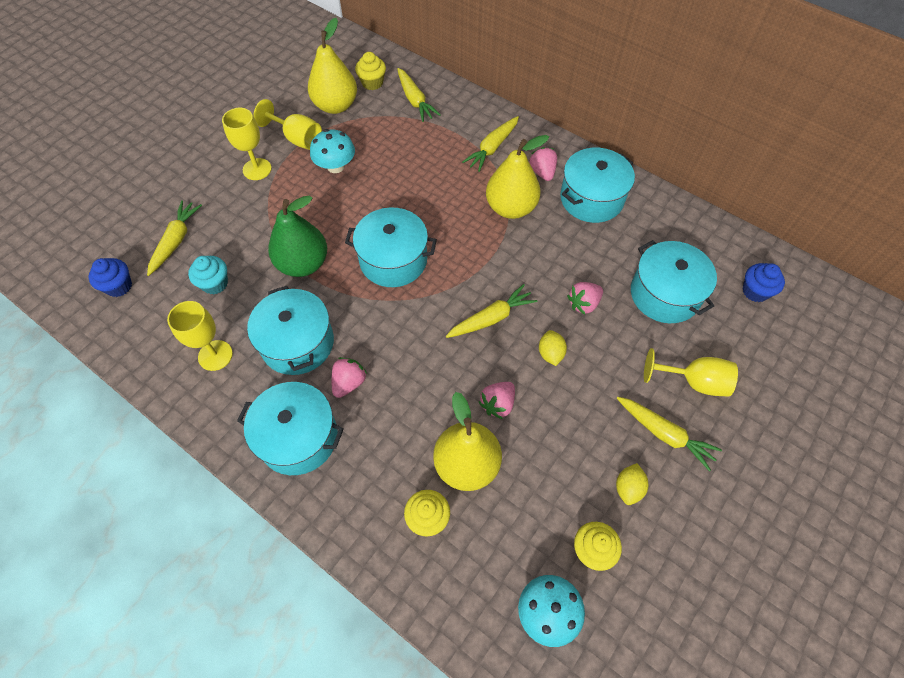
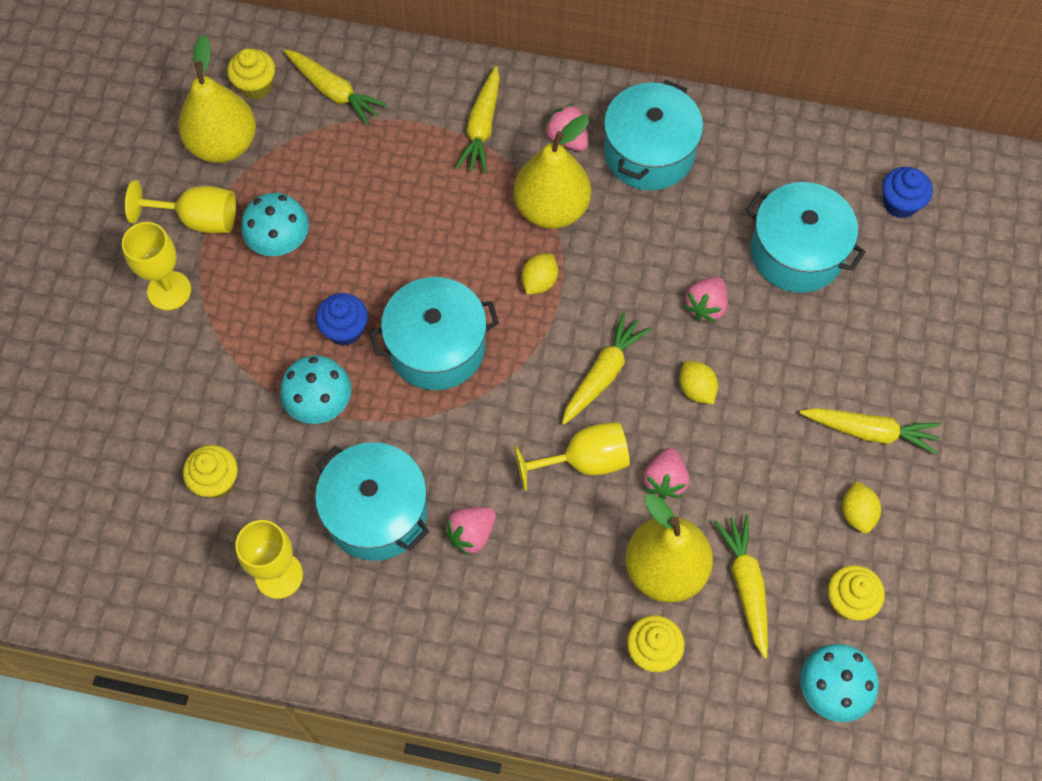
camera: 25 degrees left, 5 degrees up
blue cupcake [89,258,132,297] -> blue cupcake moved to [316,293,368,346]
yellow carrot [147,200,202,276] -> yellow carrot moved to [714,515,768,659]
turquoise cupcake [188,256,228,294] -> yellow cupcake [183,445,238,499]
turquoise pot [237,382,344,475] -> none
green pear [268,196,327,277] -> turquoise mushroom [280,355,351,424]
pink strawberry [332,357,367,398] -> pink strawberry turned 135 degrees counterclockwise [444,507,496,556]
yellow goblet [644,348,738,397] -> yellow goblet moved to [514,422,630,491]
none -> yellow lemon [521,254,558,294]

